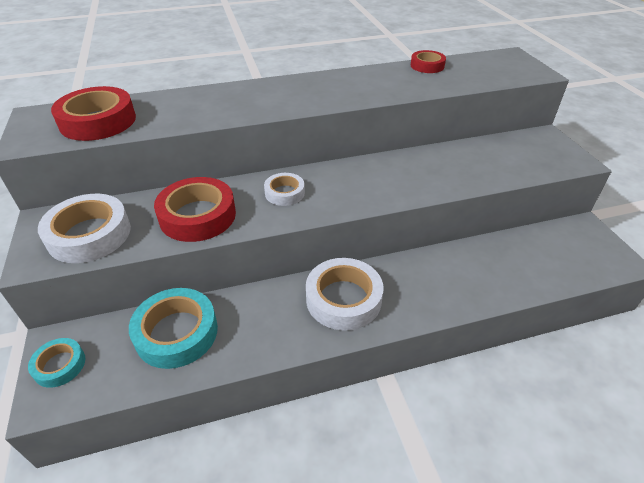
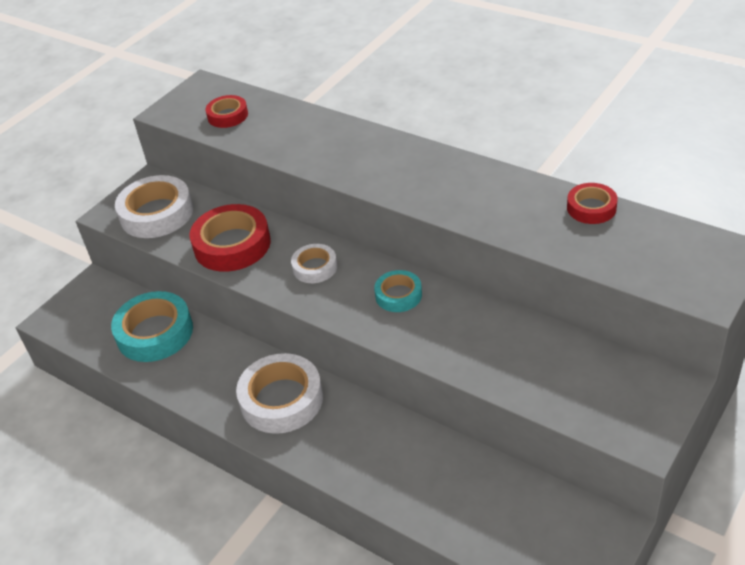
camera: 55 degrees right, 0 degrees up
turquoise tape [28,338,85,388] -> turquoise tape moved to [374,270,422,312]
red tape [51,86,136,141] -> red tape [206,95,248,128], size x0.56

